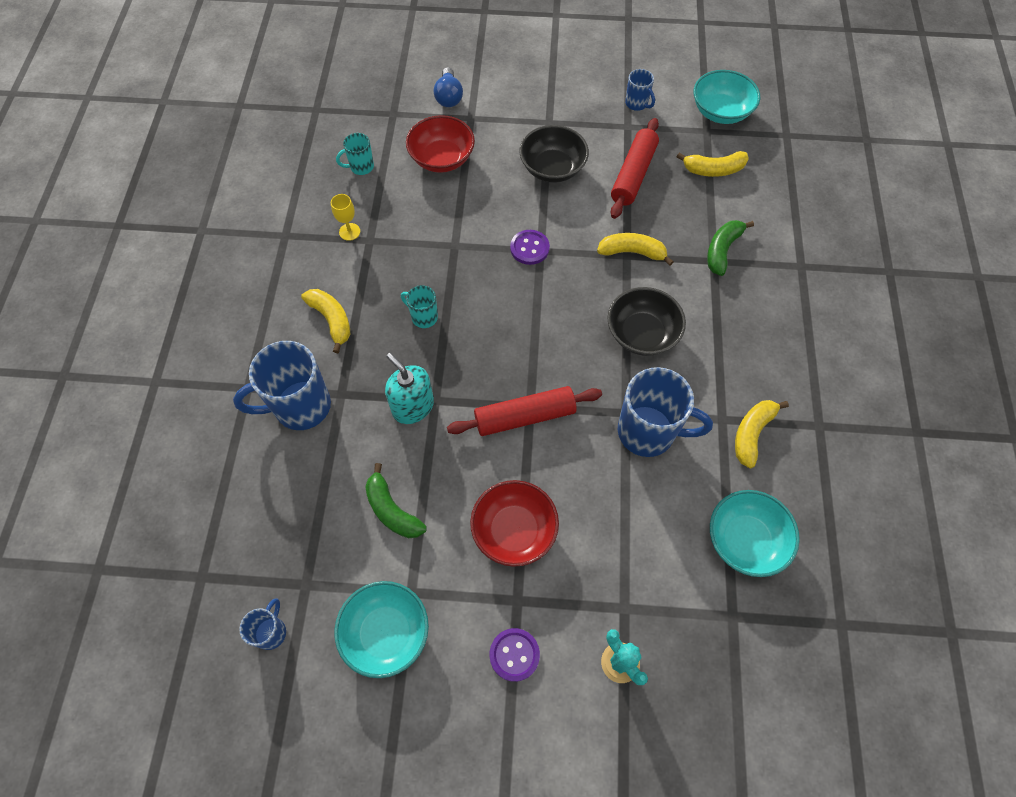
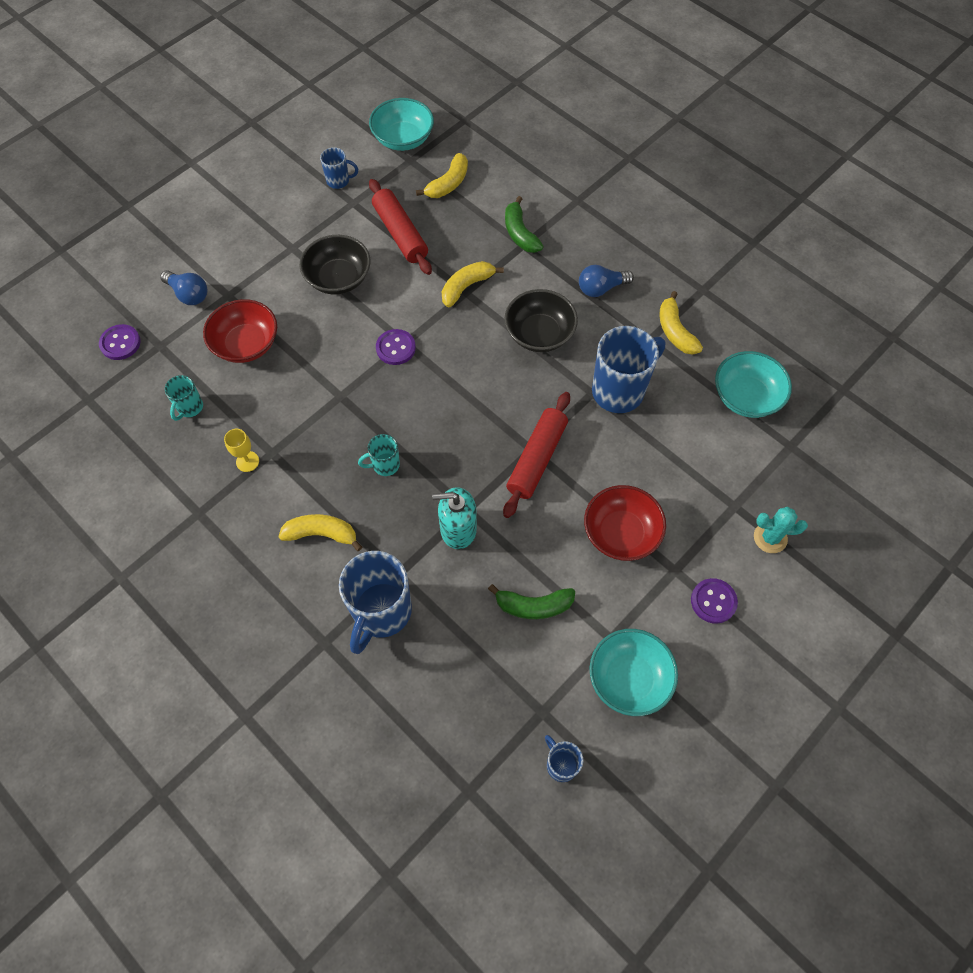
camera: 50 degrees left, 0 degrees up
none -> purple button [99,324,141,360]
none -> blue light bulb [579,265,634,297]

